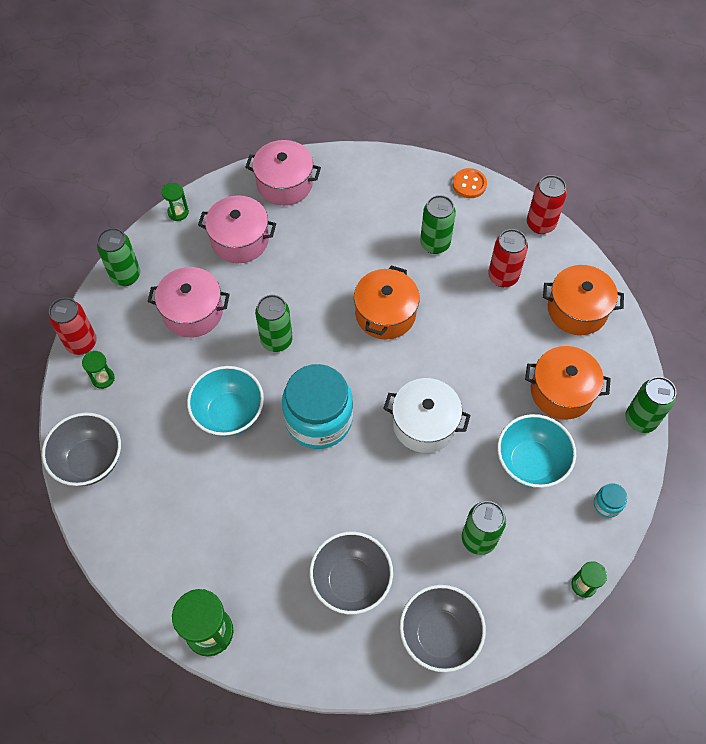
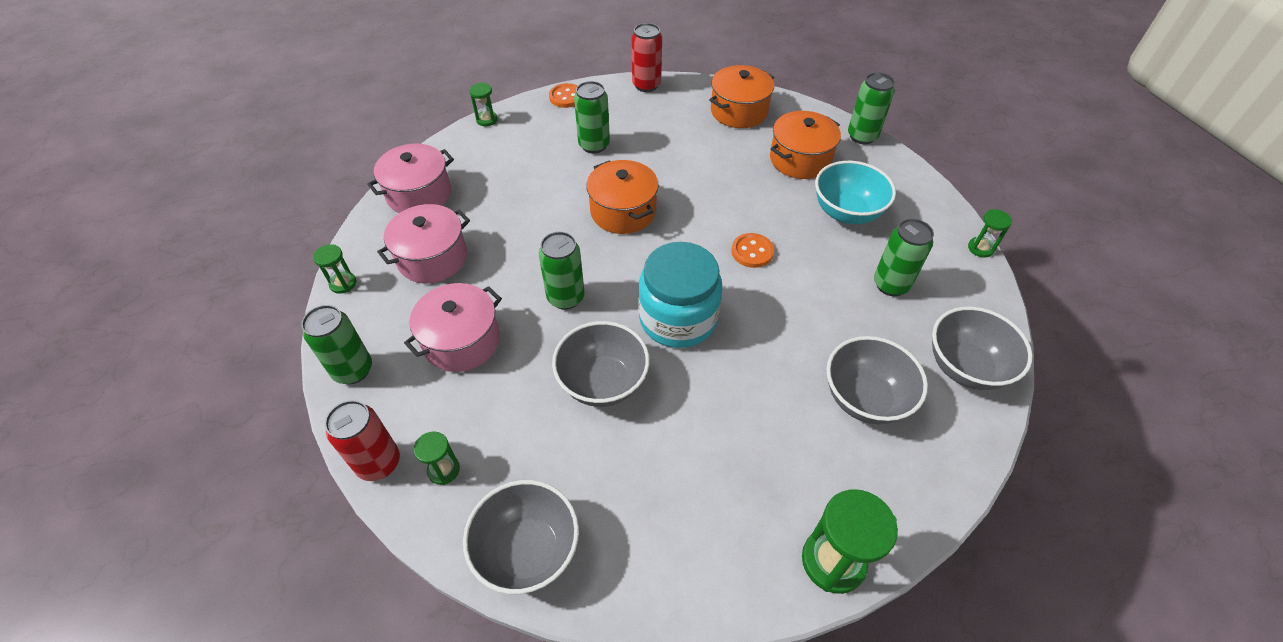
camera: 50 degrees left, 10 degrees down
turquoise bowl [187,366,264,437] -> grey bowl [552,321,650,407]
white pot [383,378,470,453] -> orange button [731,233,774,268]
red can [488,229,528,287] -> none
turquoise jar [594,483,627,518] -> none
none -> green hourglass [469,82,498,126]

